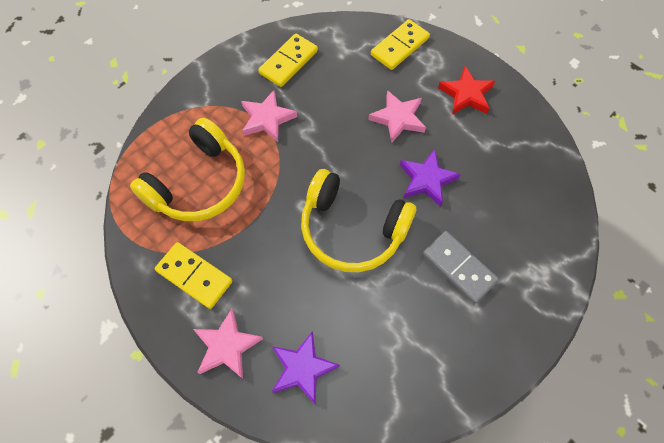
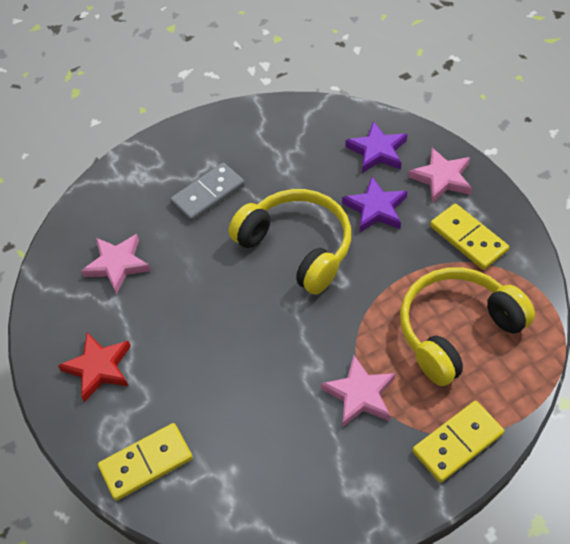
camera: 160 degrees left, 10 degrees down
yellow domino [258,34,318,87] -> yellow domino moved to [412,401,504,483]
pink star [368,90,426,143] -> pink star moved to [81,234,151,295]
purple star [400,149,461,207] -> purple star moved to [342,177,408,233]
grey domino [422,231,499,304] -> grey domino turned 75 degrees clockwise [170,163,245,222]

